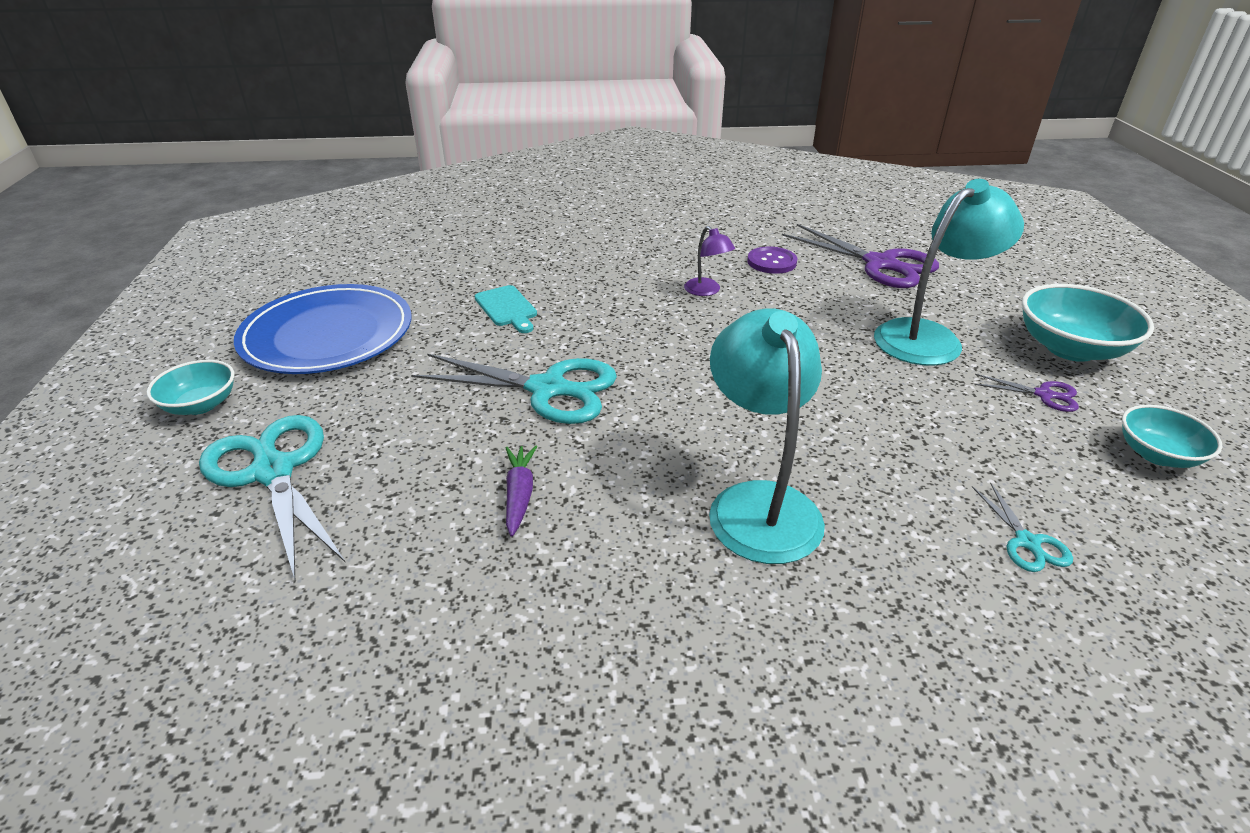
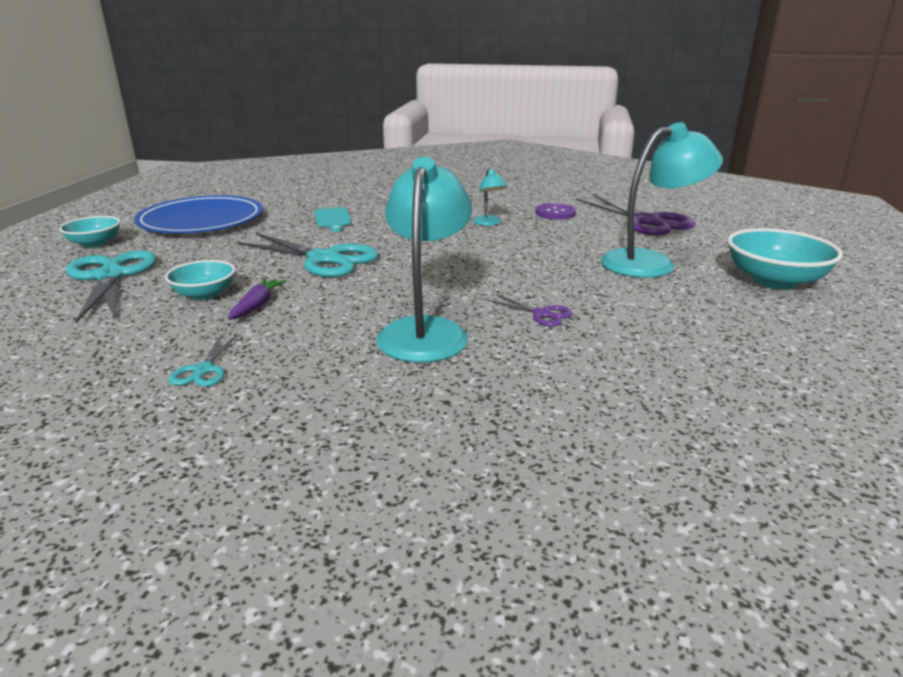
camera: 15 degrees right, 10 degrees down
purple lamp [684,226,735,296] -> turquoise lamp [473,169,507,226]
turquoise scissors [972,482,1073,572] -> turquoise scissors moved to [169,335,237,386]
purple scissors [974,374,1079,412] -> purple scissors moved to [488,294,573,326]
turquoise bowl [1122,405,1222,468] -> turquoise bowl moved to [165,260,236,300]

